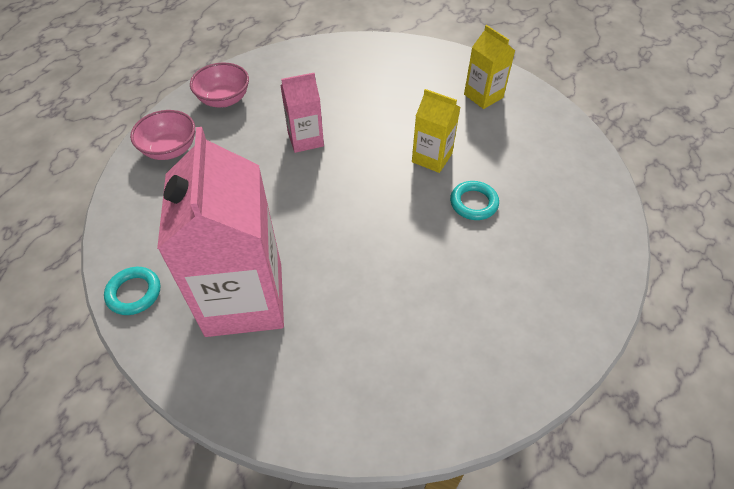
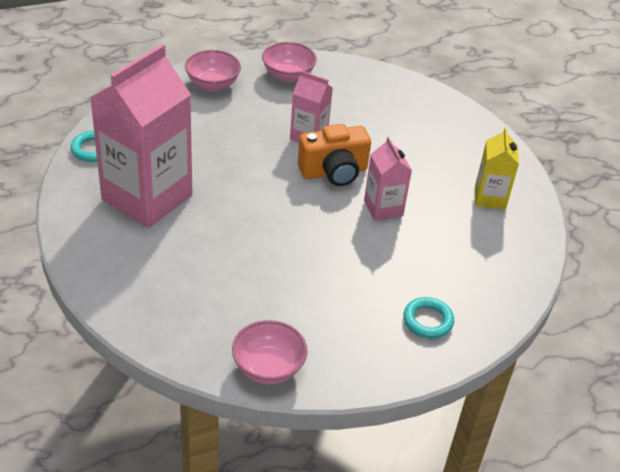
camera: 40 degrees right, 10 degrees down
yellow carton [412,89,460,173] -> pink carton [364,137,412,221]
turquoise ring [450,181,499,220] -> turquoise ring moved to [403,297,454,338]
none -> pink bowl [232,320,308,384]
none -> orange camera [298,124,371,186]

